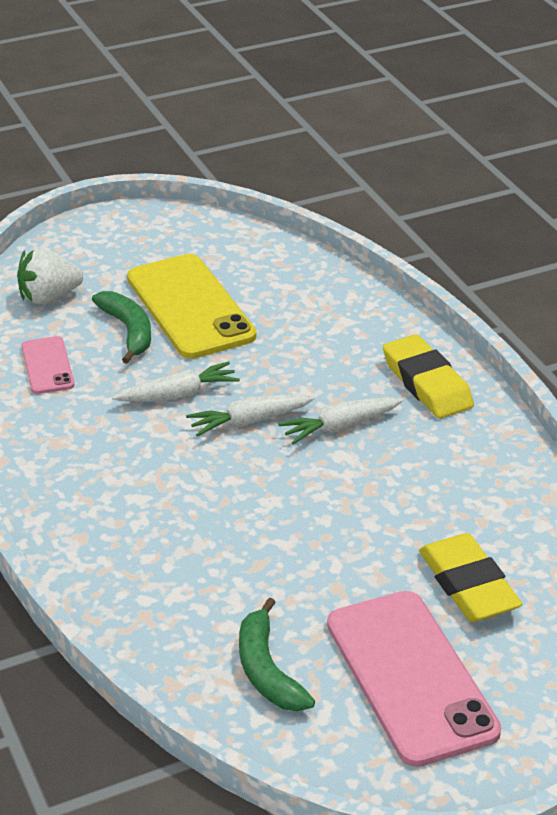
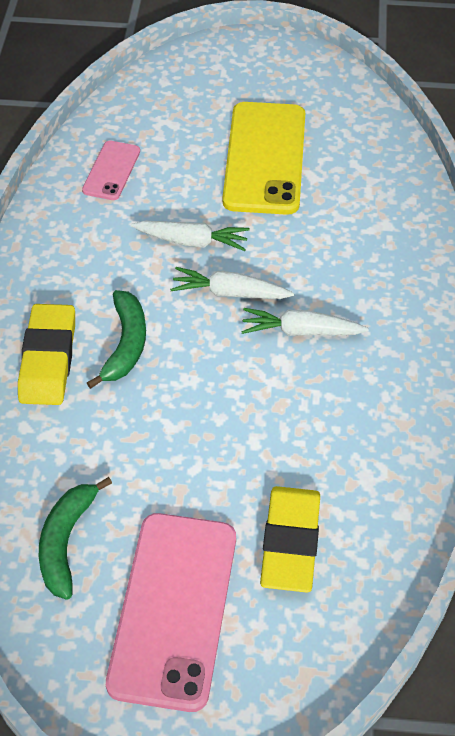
camera: 30 degrees right, 15 degrees up
white strawberry [17,248,83,304] -> none
green banana [92,291,151,364] -> green banana moved to [87,290,146,389]
yellow eraser [383,334,474,419] -> yellow eraser moved to [18,304,75,405]

